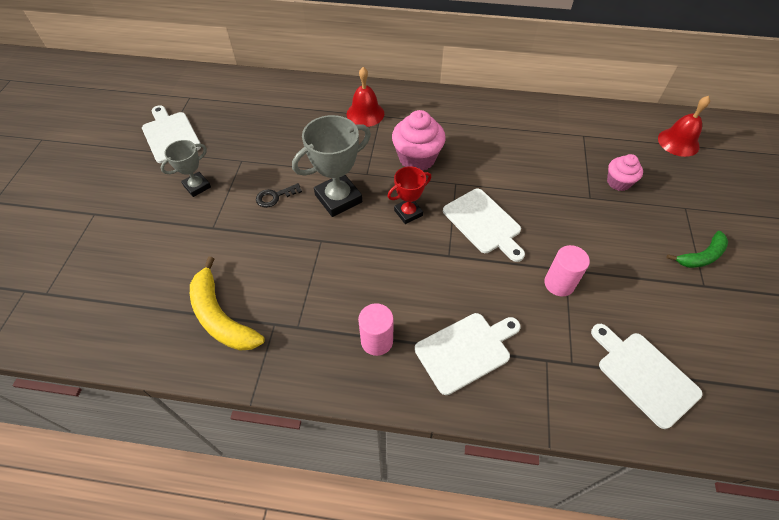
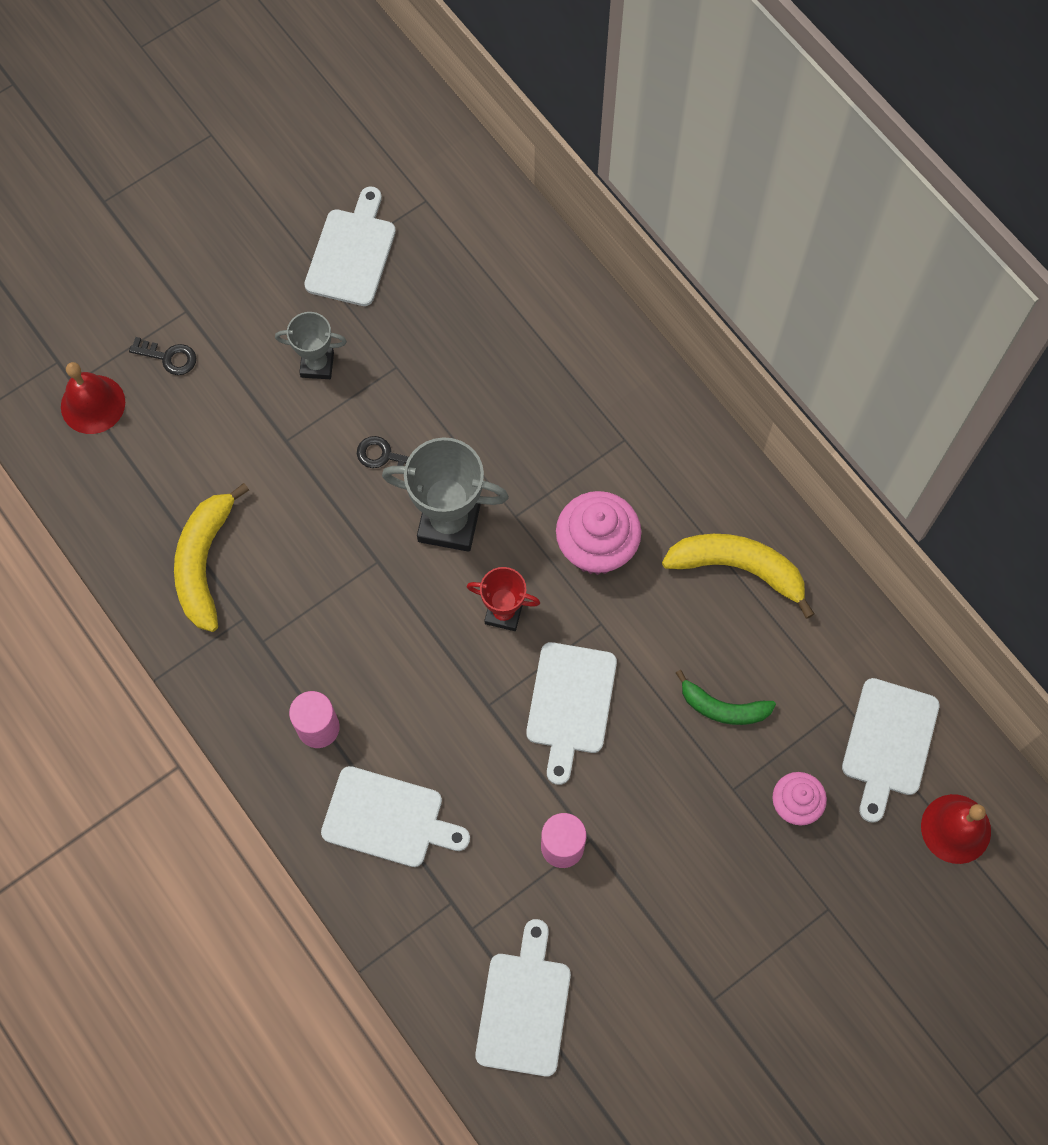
camera: 45 degrees right, 15 degrees up
red bell [347,67,384,127] -> red bell moved to [61,362,125,434]
green banana [666,231,728,268] -> green banana moved to [676,670,776,725]
none -> black key [129,337,196,375]
none -> yellow banana [662,534,814,619]
none -> white cutting board [842,678,939,823]

